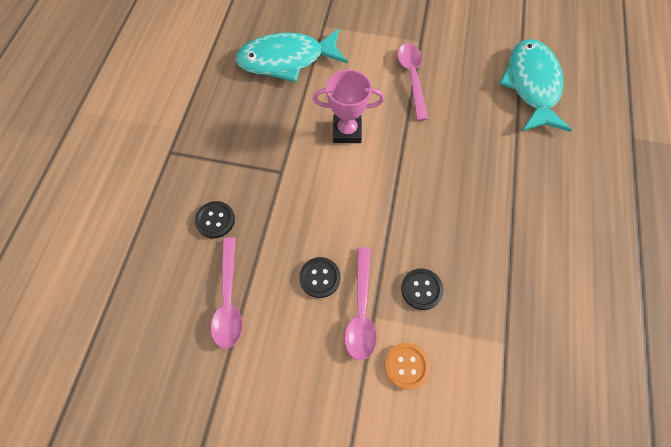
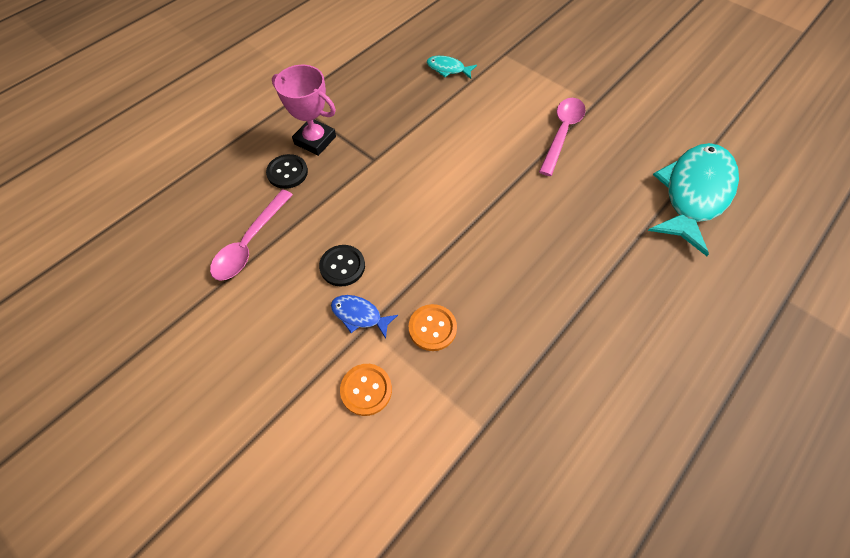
camera: 30 degrees right, 5 degrees down
turquoise fish [236,28,348,82] -> turquoise fish [427,56,477,79], size x0.43
pink trophy [313,70,384,143] -> pink trophy moved to [272,65,336,156]
pink spoon [344,247,377,361] -> blue fish [331,295,398,339]
black button [401,268,444,310] -> orange button [409,304,457,351]

